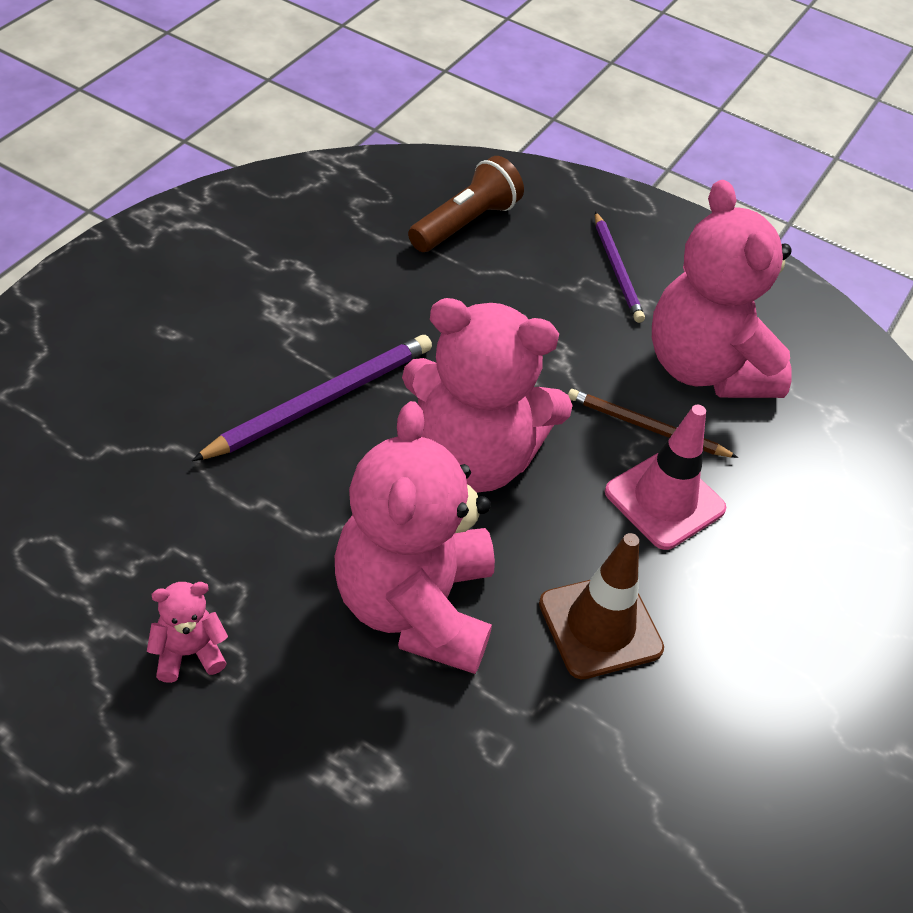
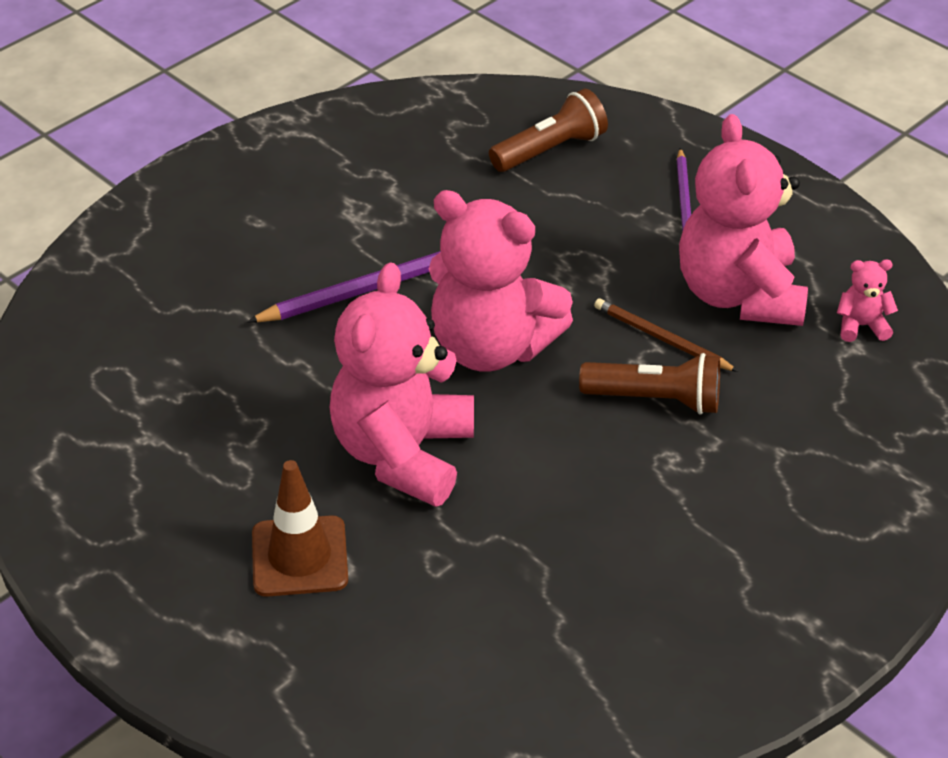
camera: 20 degrees right, 5 degrees down
pink teddy bear [147,582,228,683] -> pink teddy bear moved to [837,259,898,342]
brown traffic cone [539,533,664,679] -> brown traffic cone moved to [252,460,348,597]
pink traffic cone [605,405,726,550] -> brown flashlight [579,353,720,415]

